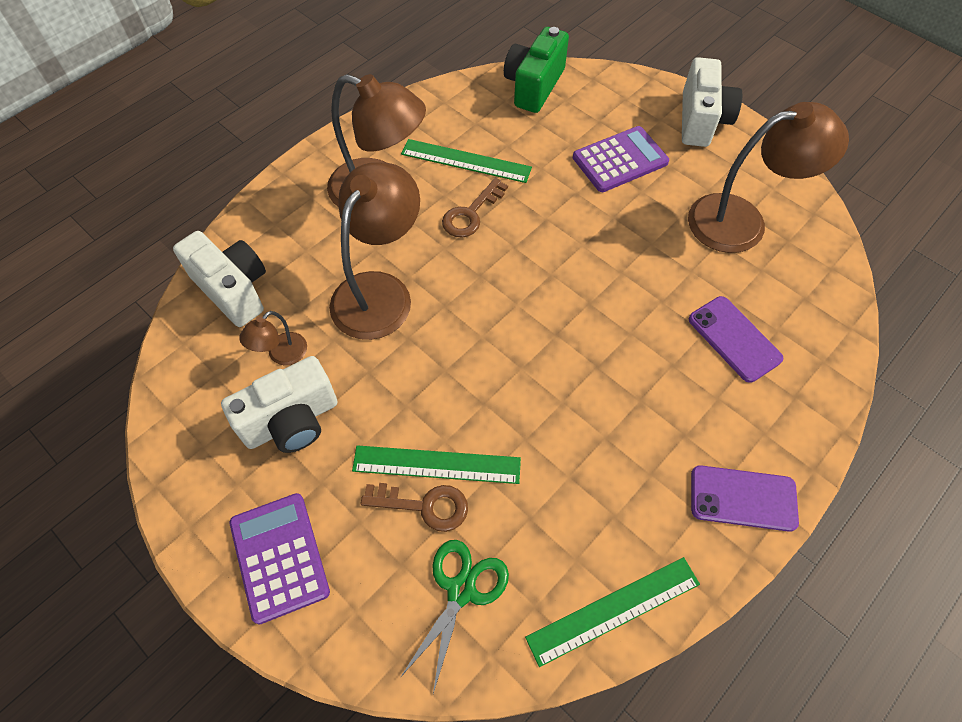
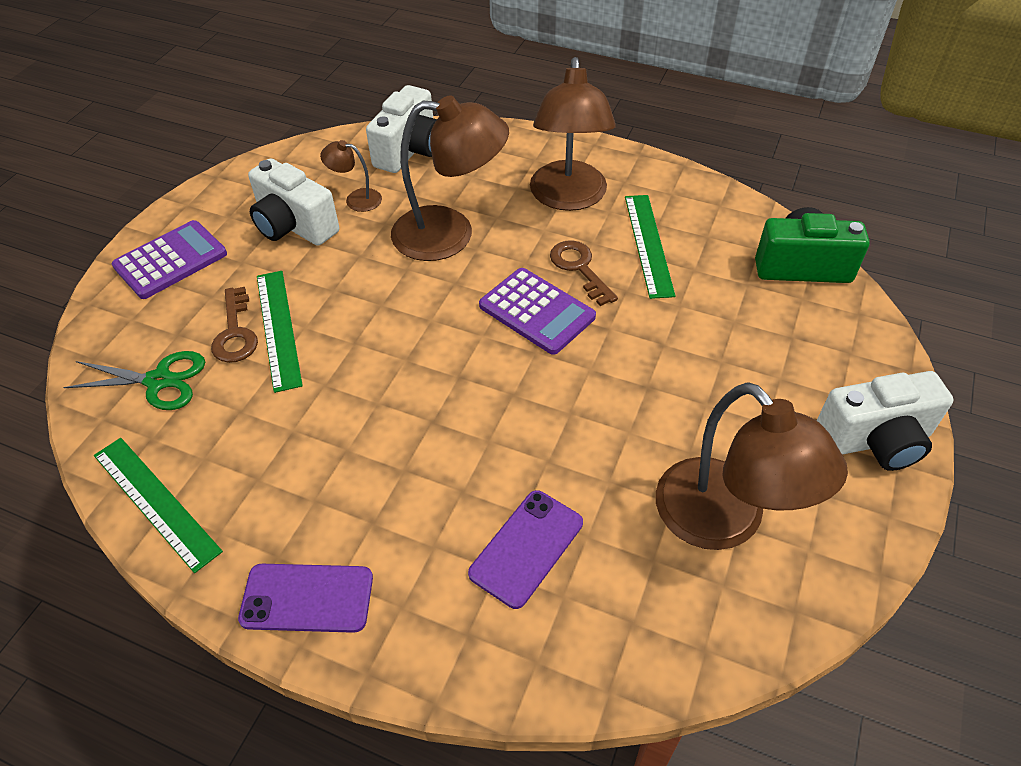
camera: 70 degrees right, 10 degrees down
brown key [442,178,508,238] -> brown key turned 45 degrees clockwise [550,240,618,306]
purple calculator [573,126,669,192] -> purple calculator moved to [479,268,596,355]
purple phone [691,465,799,532] -> purple phone turned 75 degrees counterclockwise [238,564,373,633]

